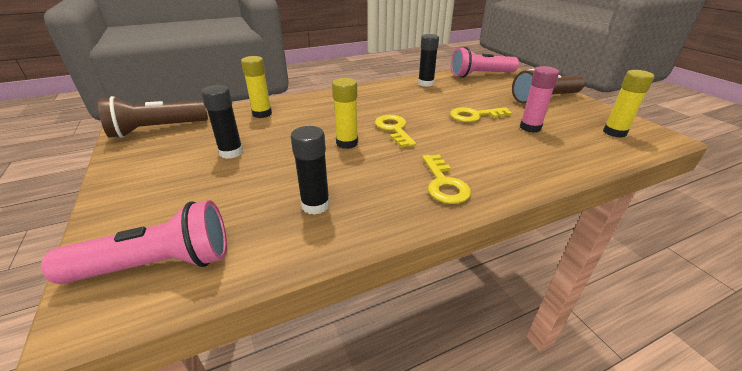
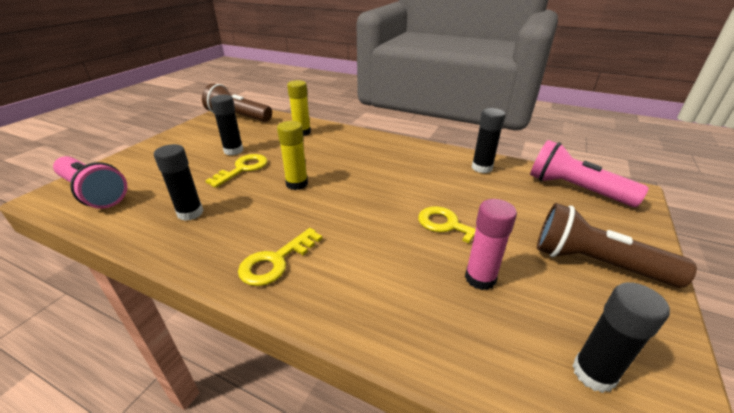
camera: 50 degrees right, 0 degrees up
yellow key [375,115,416,148] -> yellow key moved to [205,154,267,188]
yellow glue stick [603,70,654,138] -> black glue stick [572,282,670,393]

